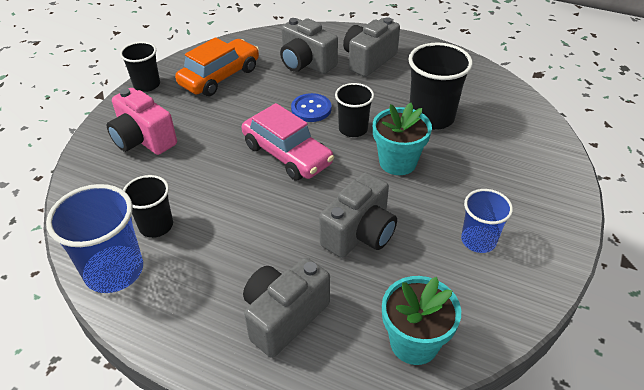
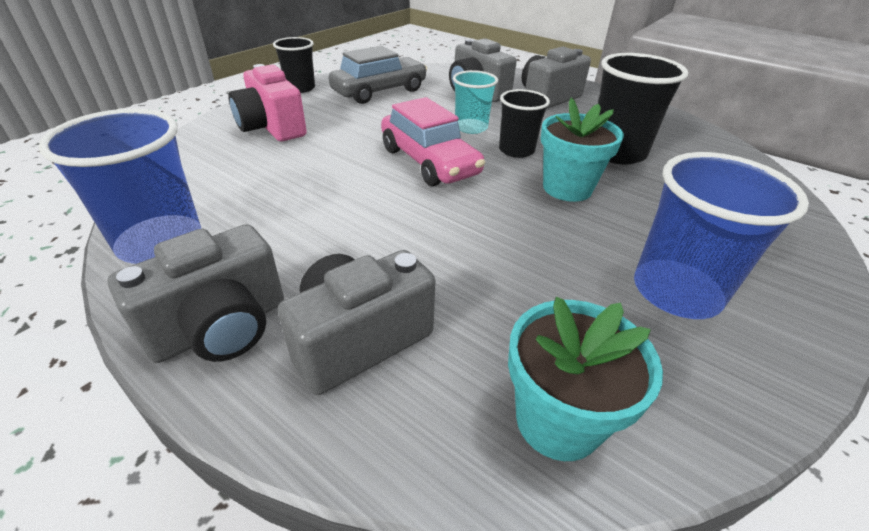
camera: 10 degrees right, 5 degrees down
black cup [123,175,173,238] -> none
orange car [175,37,259,96] -> grey car [328,46,427,104]
blue button [291,93,331,122] -> turquoise cup [453,70,498,134]
grey camera [319,172,397,258] -> grey camera moved to [108,224,284,363]
blue cup [461,189,513,253] -> blue cup [634,152,809,319], size x1.60

